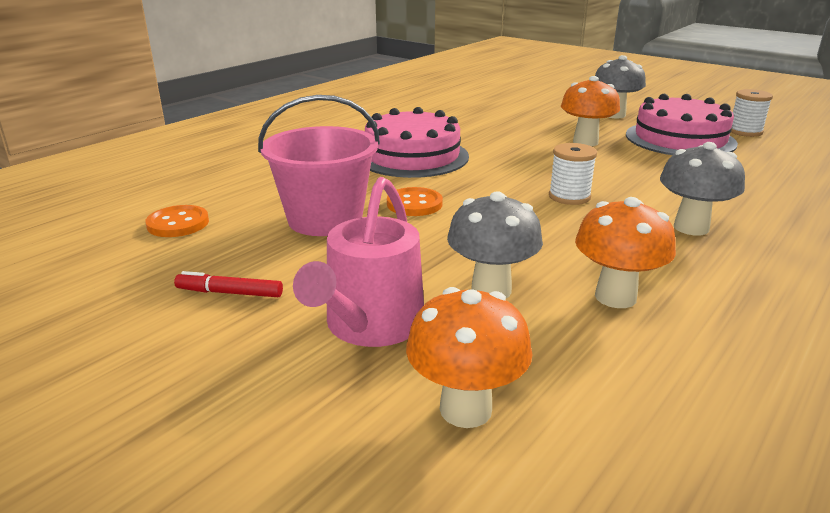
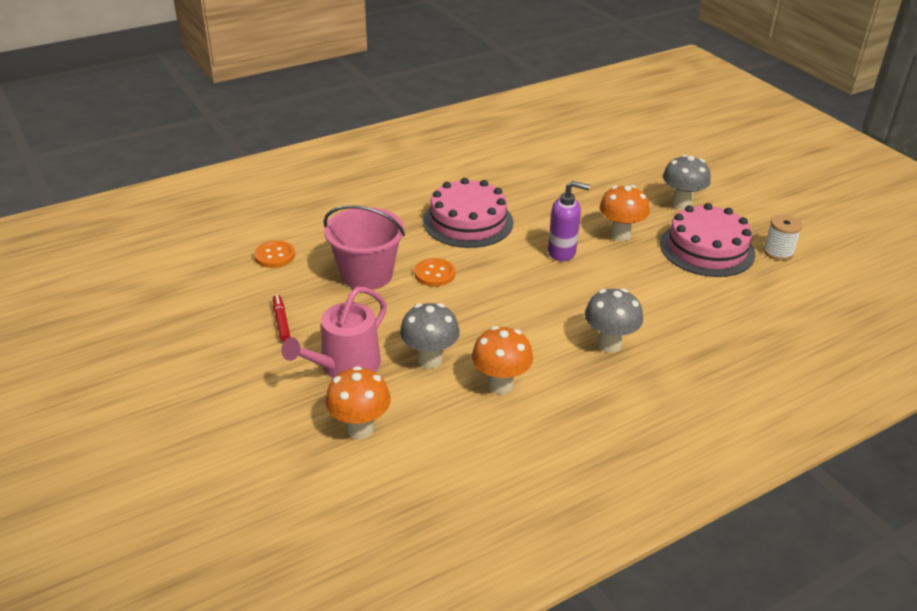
camera: 20 degrees right, 10 degrees up
red marker [174,271,283,297] -> red marker turned 45 degrees clockwise [273,295,290,342]
white spool [549,143,597,205] -> none
none -> purple soap dispenser [548,181,590,261]

